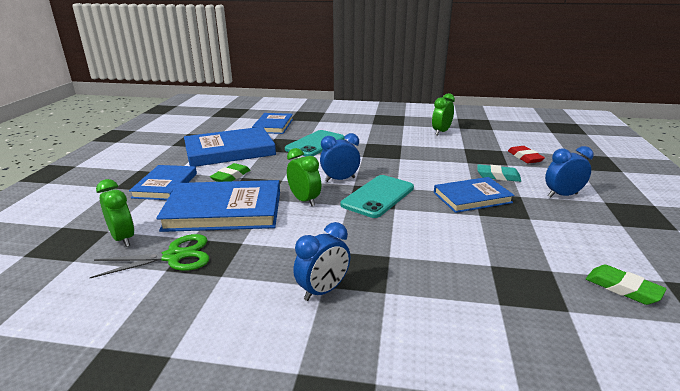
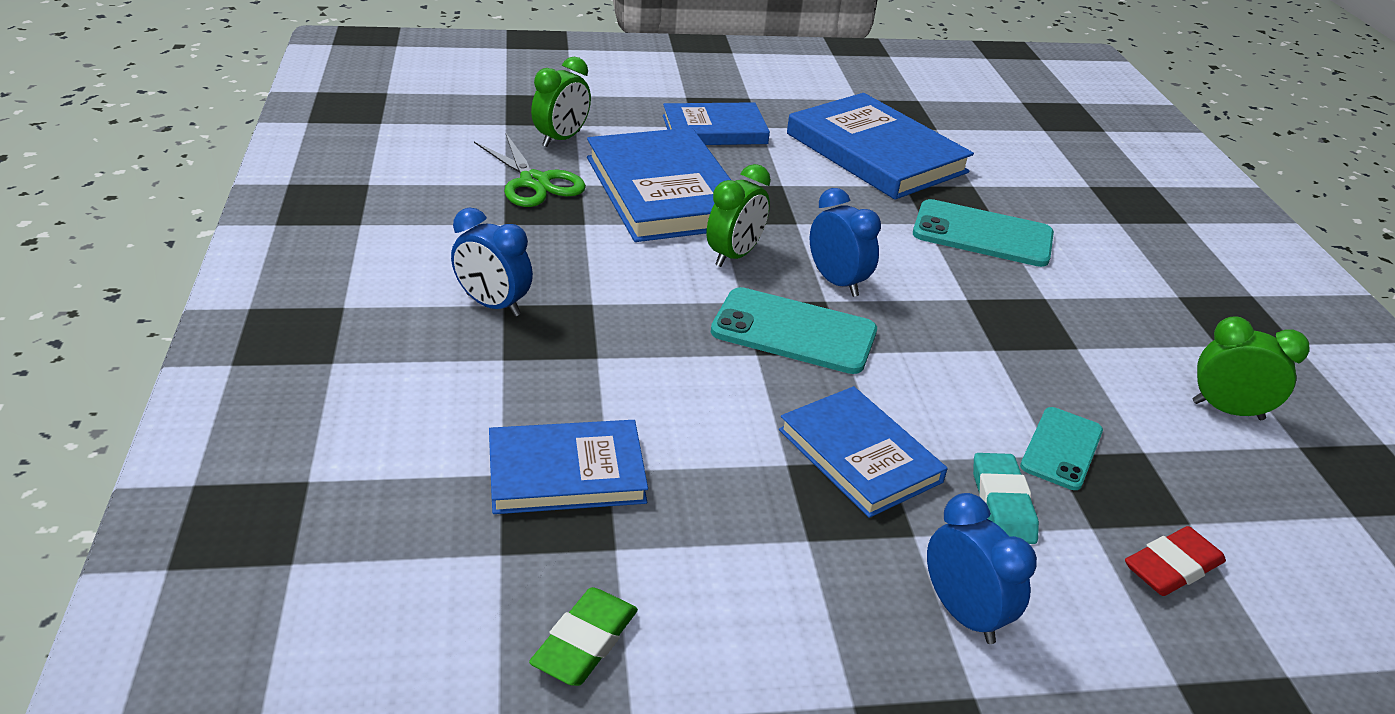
camera: 70 degrees right, 10 degrees up
green eraser [210,163,250,182] -> none
blue book [252,113,293,134] -> blue book moved to [489,420,648,514]
none -> turquoise phone [1020,407,1103,490]

